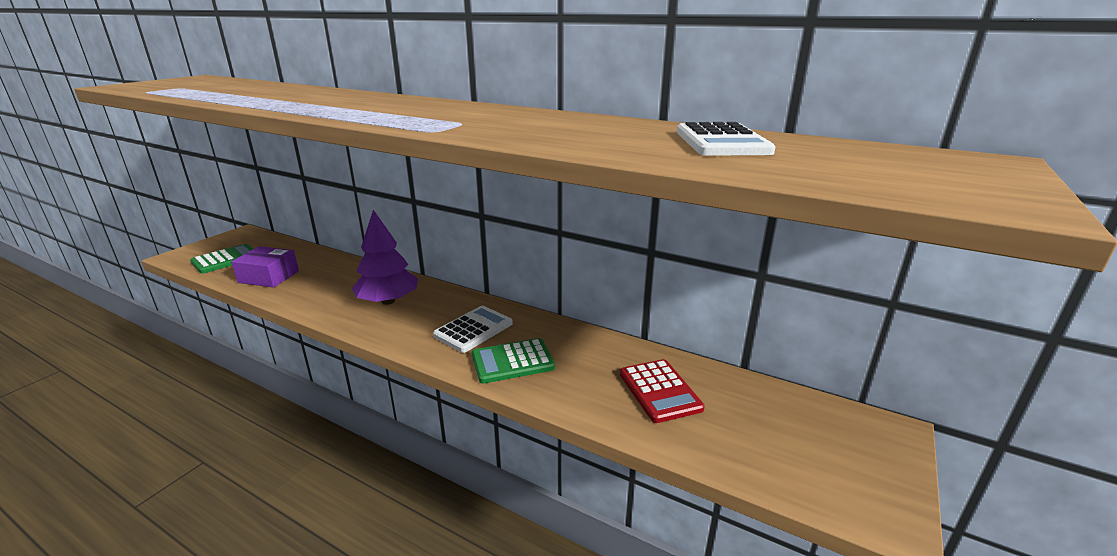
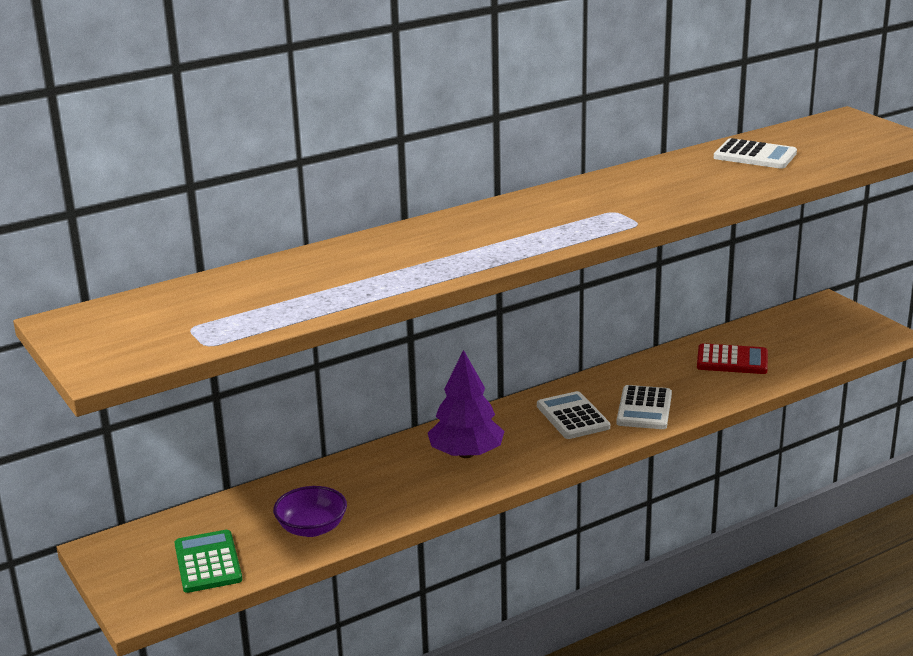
camera: 60 degrees left, 0 degrees up
purple box [231,246,299,288] -> purple bowl [273,486,347,537]
green calculator [472,338,555,384] -> white calculator [617,385,672,429]

